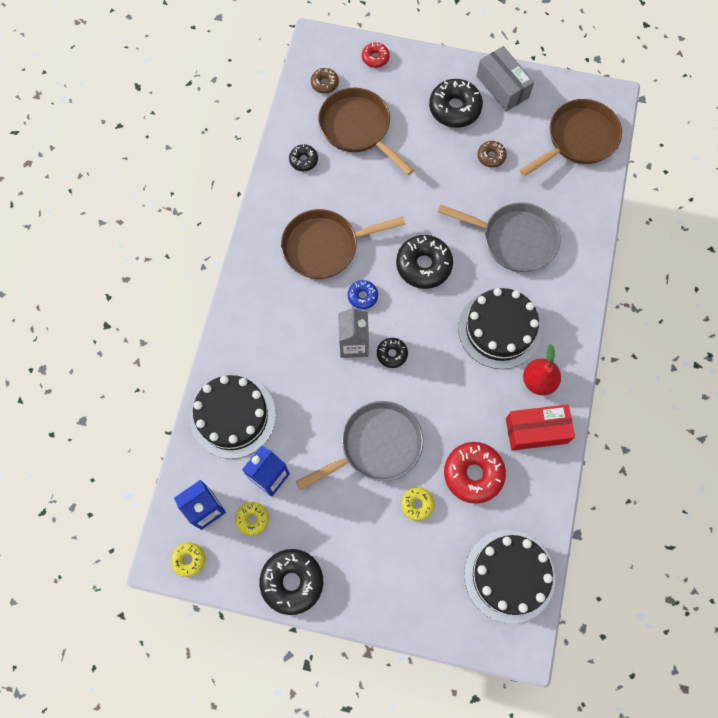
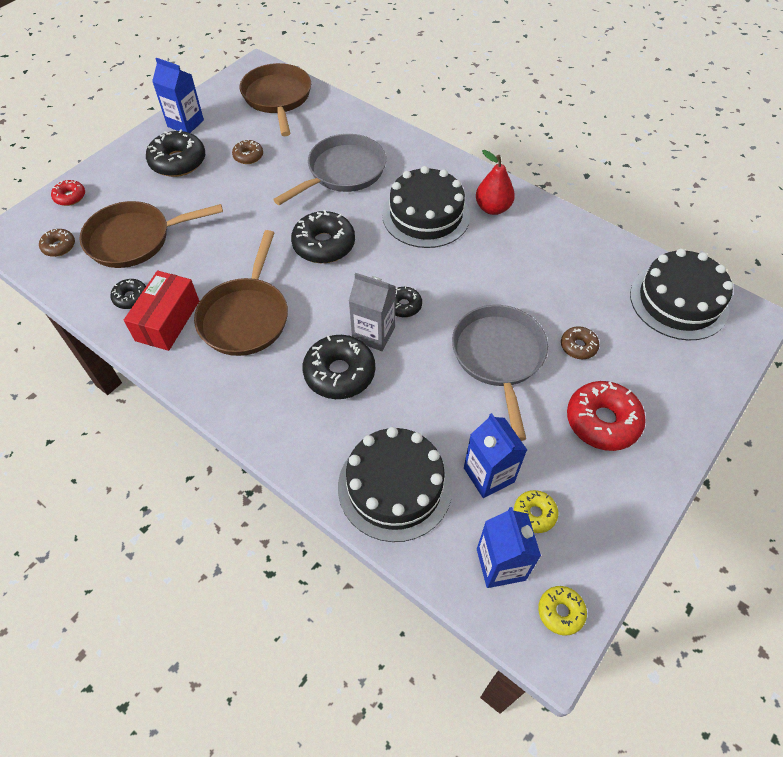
camera: 65 degrees left, 15 degrees down
black donut [259,549,323,615] -> black donut moved to [303,335,375,399]
blue donut [348,280,378,309] -> none
yellow donut [401,487,434,521] -> brown donut [561,326,599,359]
red donut [444,442,506,504] -> red donut moved to [567,381,646,451]
grey box [477,46,534,112] -> blue carton [152,58,204,133]
red box [506,404,575,451] -> red box moved to [124,271,199,351]

